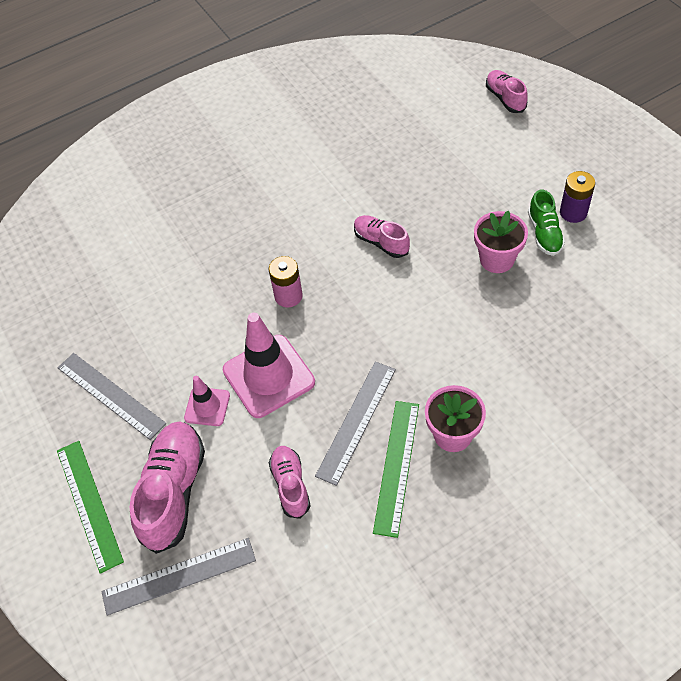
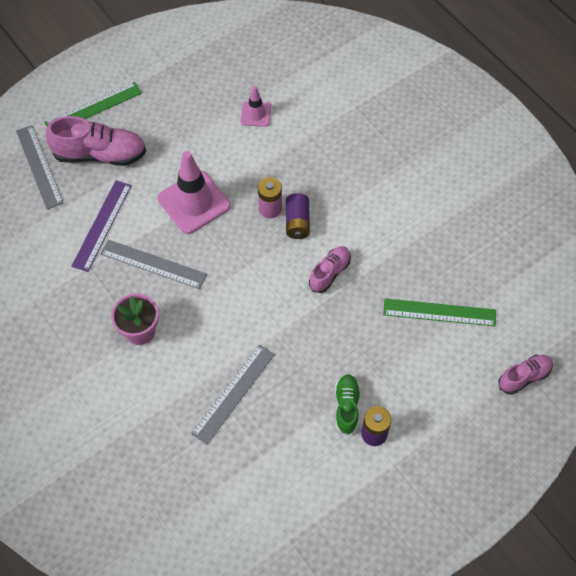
camera: 80 degrees right, 5 degrees up
grey ruler [58,353,166,440] -> grey ruler moved to [191,344,275,445]
pink traffic cone [184,376,230,426] -> pink traffic cone moved to [240,86,271,127]
pink shoe [269,446,311,519] -> purple ruler [71,180,132,272]
green ruler [373,401,419,538] -> green ruler moved to [383,298,496,327]
pink flower pot [474,211,528,273] -> none
green shoe [528,190,565,256] -> green shoe turned 105 degrees clockwise [335,374,360,435]
none -> purple battery [286,193,310,239]

